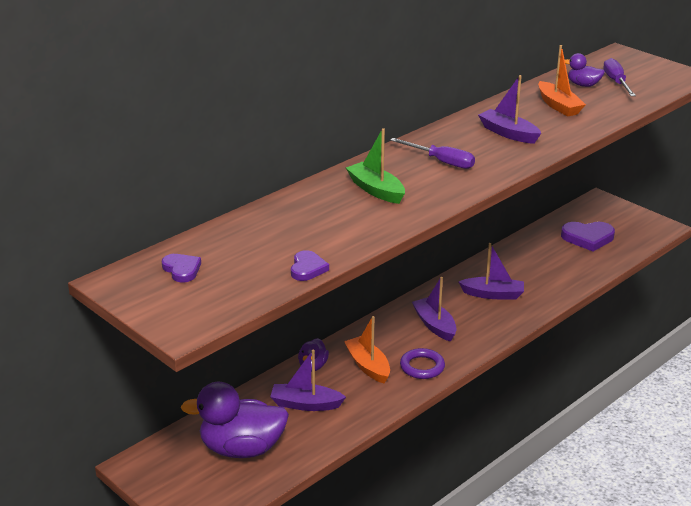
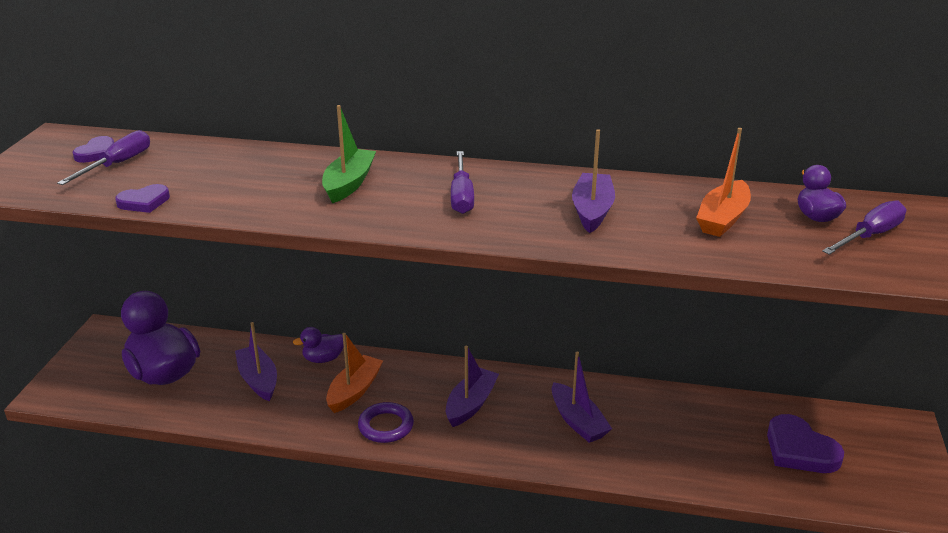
camera: 55 degrees right, 0 degrees up
none -> purple screwdriver [57,130,150,185]

